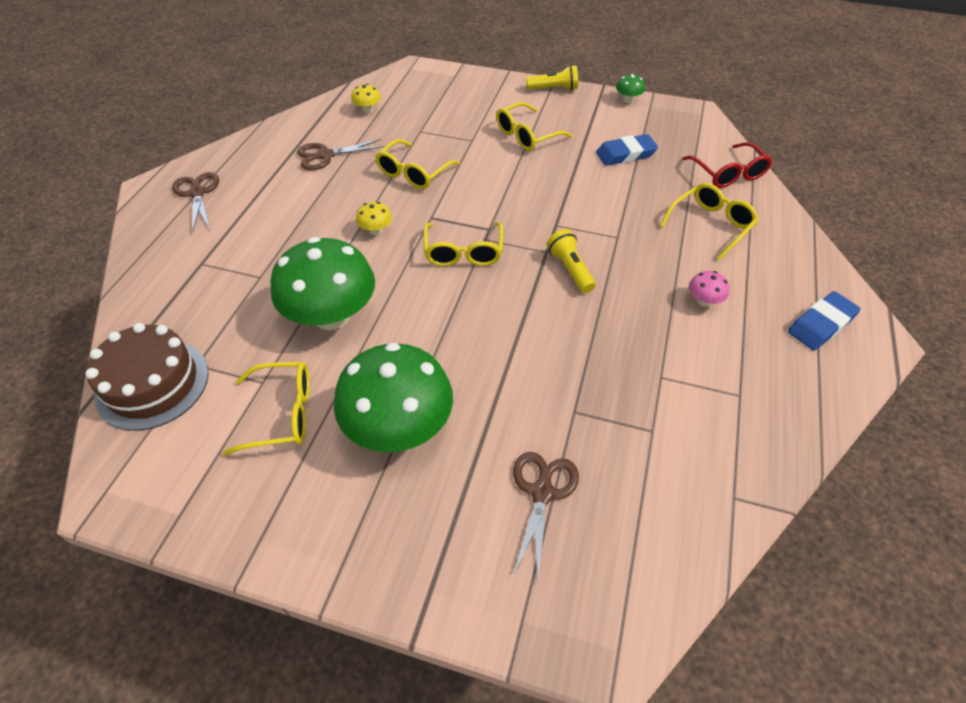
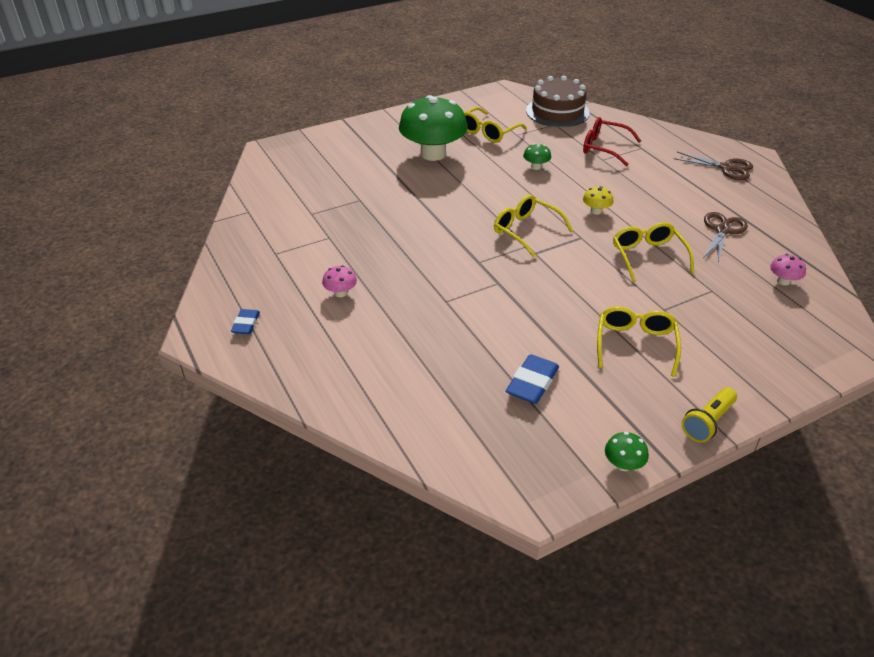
camera: 135 degrees right, 10 degrees down
green mushroom [270,237,375,330] -> green mushroom [523,143,551,170], size x0.40
yellow mushroom [351,84,381,113] -> pink mushroom [770,254,806,286]
brown scissors [513,452,579,579] -> none
yellow flashlight [547,229,596,293] -> none
yellow glasses [660,183,759,260] -> none
red glasses [682,142,772,188] -> red glasses moved to [583,117,641,166]
blue eraser [788,291,861,350] -> blue eraser [231,309,260,334], size x0.62

